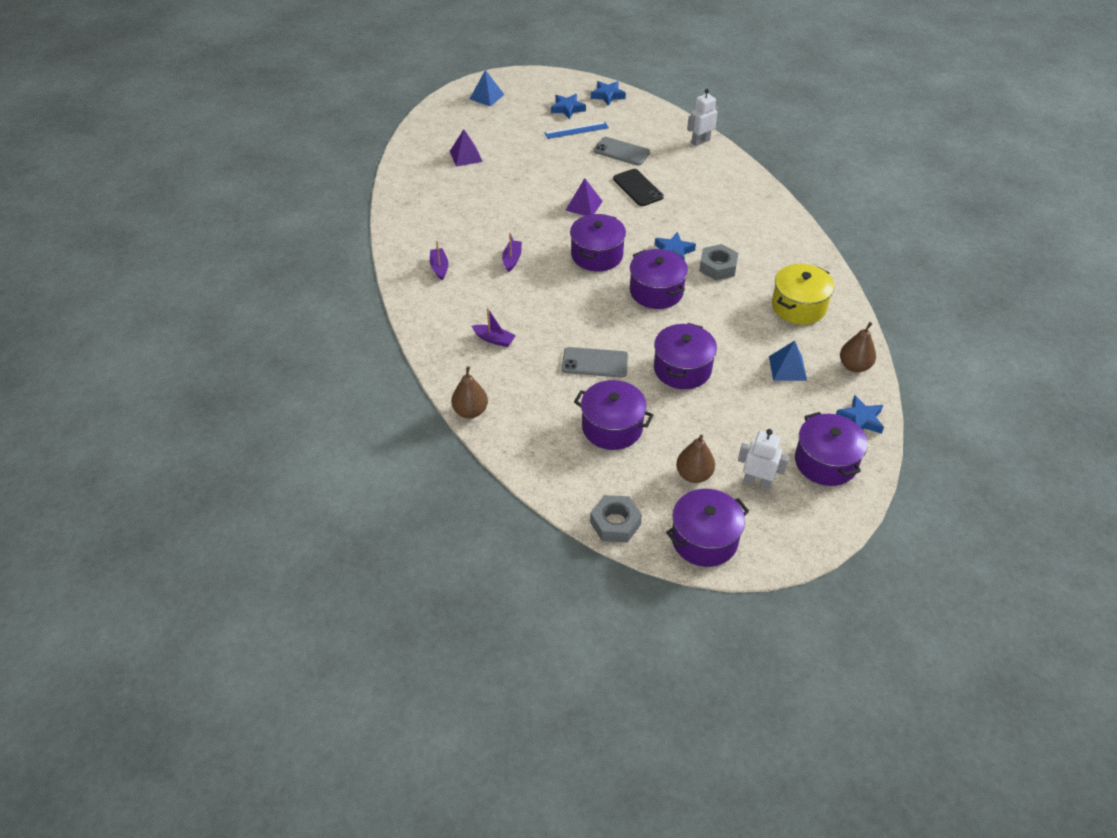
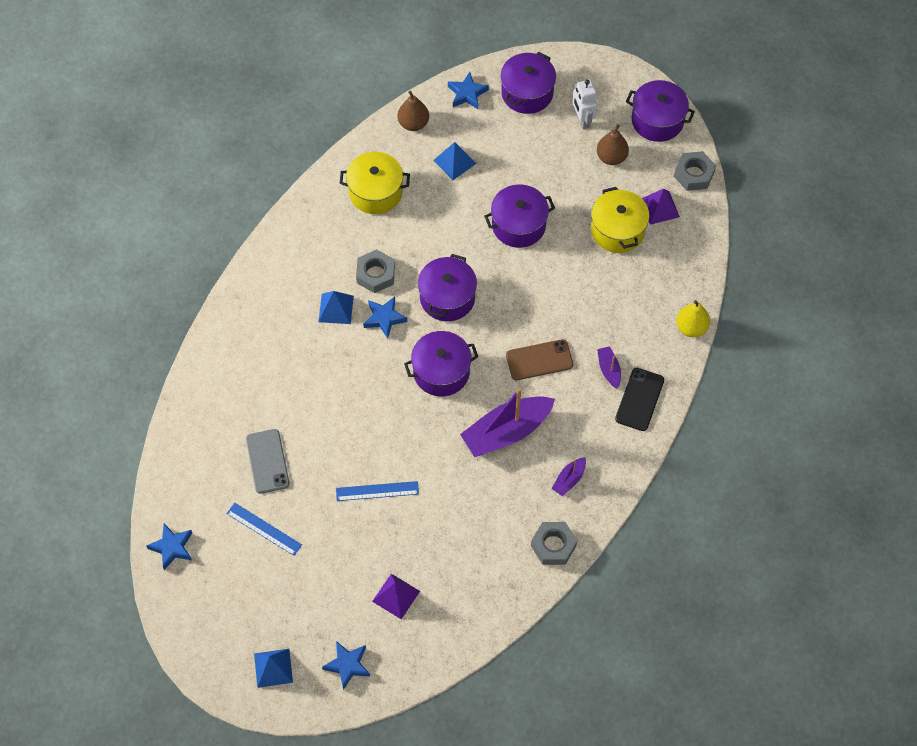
camera: 130 degrees left, 15 degrees up
brown pear [451,366,488,418] -> yellow pear [676,300,710,337]
purple boat [502,233,522,272] -> purple boat [460,388,555,457], size x2.13
blue star [551,94,586,119] -> blue star moved to [322,641,370,690]
grey phone [562,347,628,378] -> none
purple pyramid [565,178,603,216] -> purple pyramid moved to [642,189,680,225]
purple pot [574,380,654,450] -> yellow pot [591,187,649,253]
black phone [613,169,664,206] -> black phone moved to [615,368,664,431]
white robot [687,89,718,146] -> none
none -> blue pyramid [318,291,354,324]
none -> blue ruler [336,481,419,501]
none -> brown phone [506,339,573,380]
none -> grey nut [531,522,577,565]

